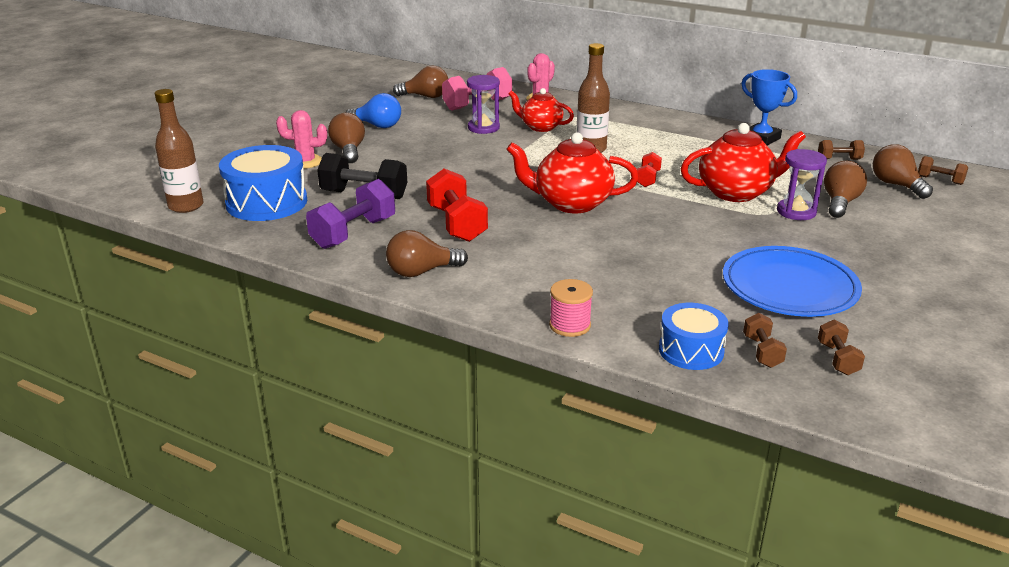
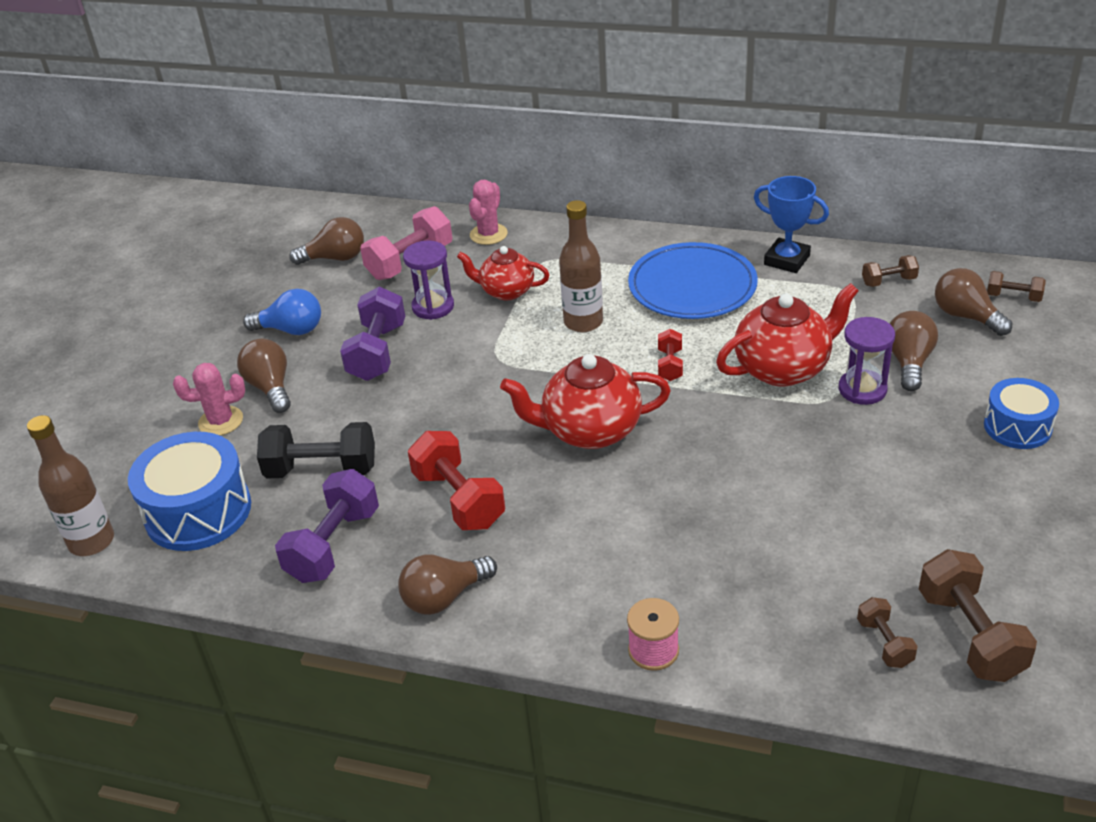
camera: 10 degrees left, 10 degrees up
blue drum [659,303,728,370] -> blue drum moved to [984,378,1059,449]
blue plate [723,246,862,317] -> blue plate moved to [628,242,758,319]
brown dumbbell [818,319,865,375] -> brown dumbbell [919,549,1037,682], size x1.86
none -> purple dumbbell [340,287,405,381]

